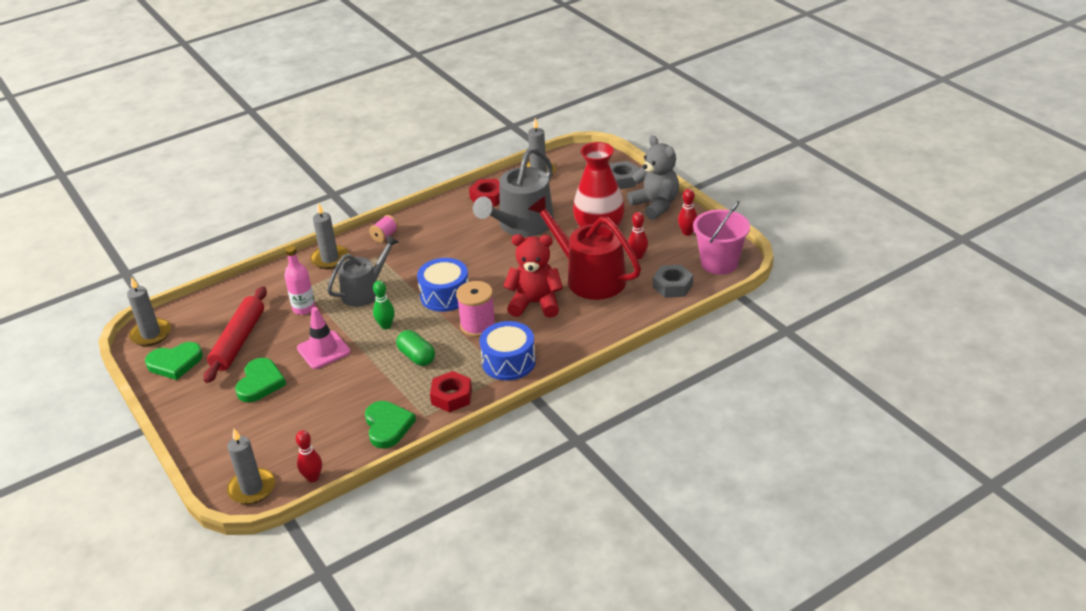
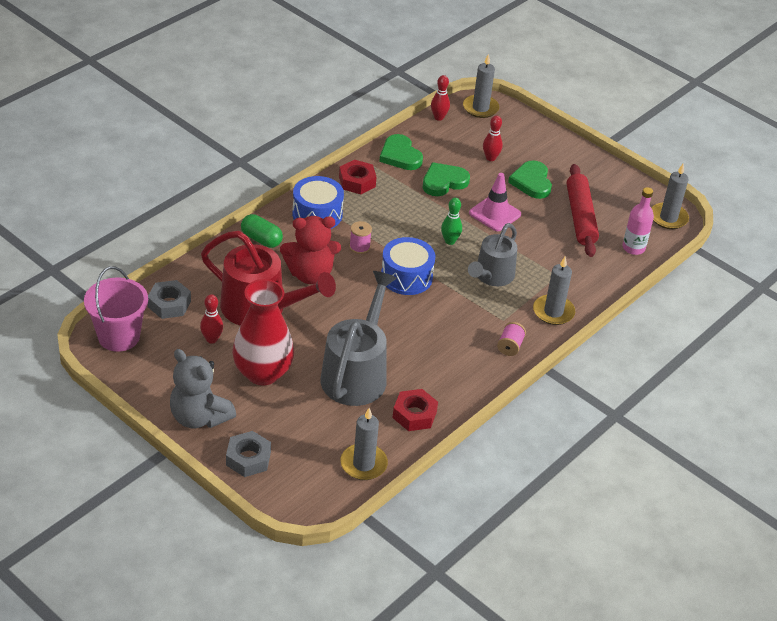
camera: 160 degrees right, 5 degrees up
green heart [145,342,203,380] -> green heart moved to [423,162,470,196]
pink bottle [284,246,316,315] -> pink bottle moved to [623,187,654,255]
green capsule [396,330,435,366] -> green capsule moved to [241,214,283,248]
pink spool [456,281,496,337] -> pink spool [349,221,372,254], size x0.59
red bowling pin [678,189,697,236] -> red bowling pin moved to [483,115,503,161]

